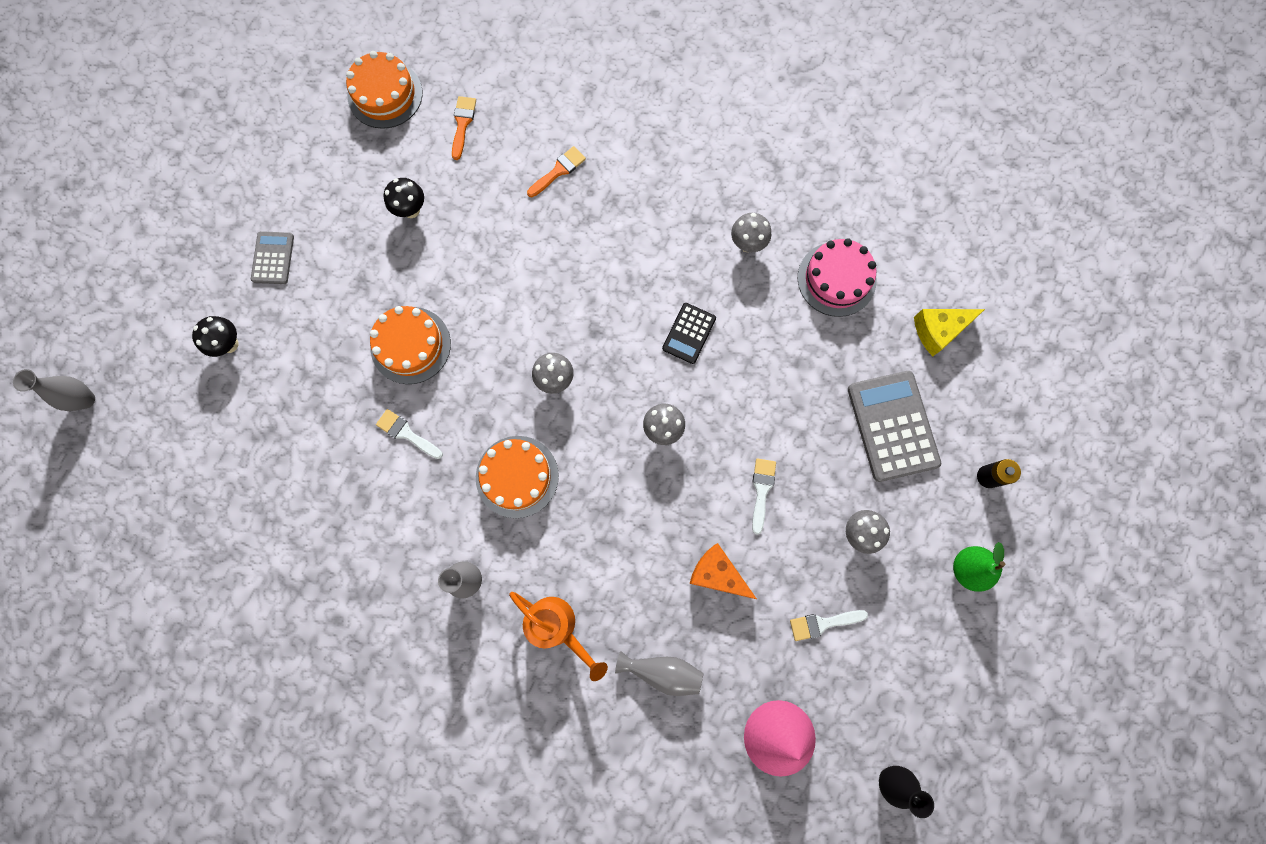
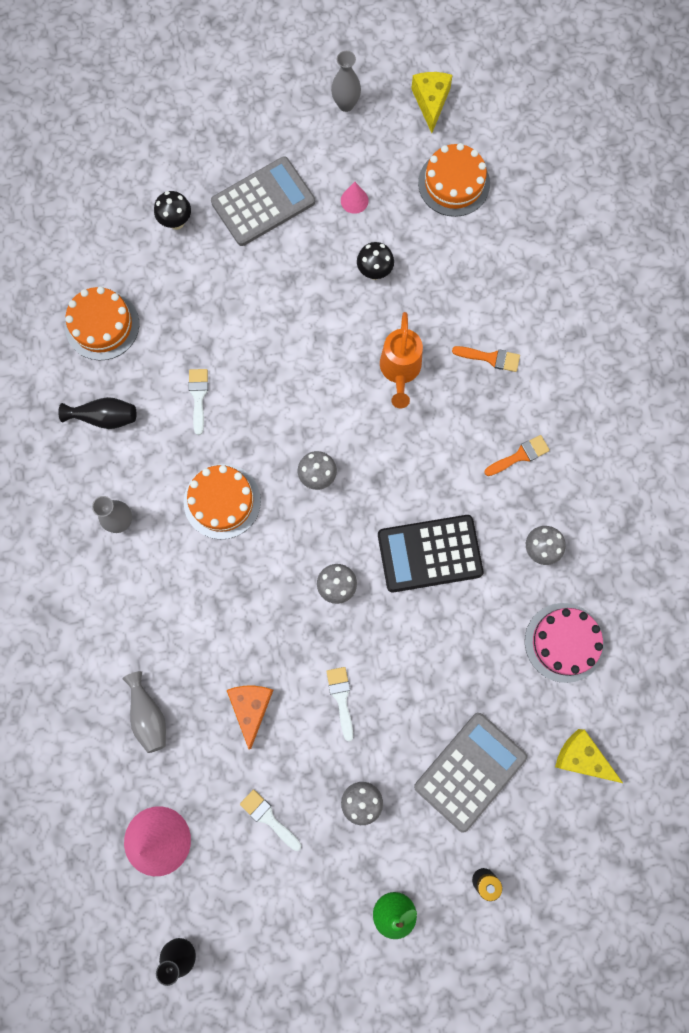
camera: 55 degrees right, 0 degrees up
grey vase [13,369,95,411] -> grey vase moved to [331,51,361,112]
grey calculator [251,231,294,284] -> grey calculator [211,157,315,246], size x1.81
orange cake [370,306,451,384] -> orange cake moved to [65,287,139,361]
orange brush [452,96,476,160] -> orange brush moved to [484,435,550,476]
orange watering can [509,592,608,681] -> orange watering can moved to [380,312,423,409]
black calculator [662,303,716,364] -> black calculator [378,515,483,592], size x1.81
white brush [752,459,776,535] -> white brush turned 75 degrees counterclockwise [326,667,353,741]
none -> black vase [58,397,137,429]
none -> pink cone [341,182,369,214]
none -> yellow cheese [411,72,453,133]

